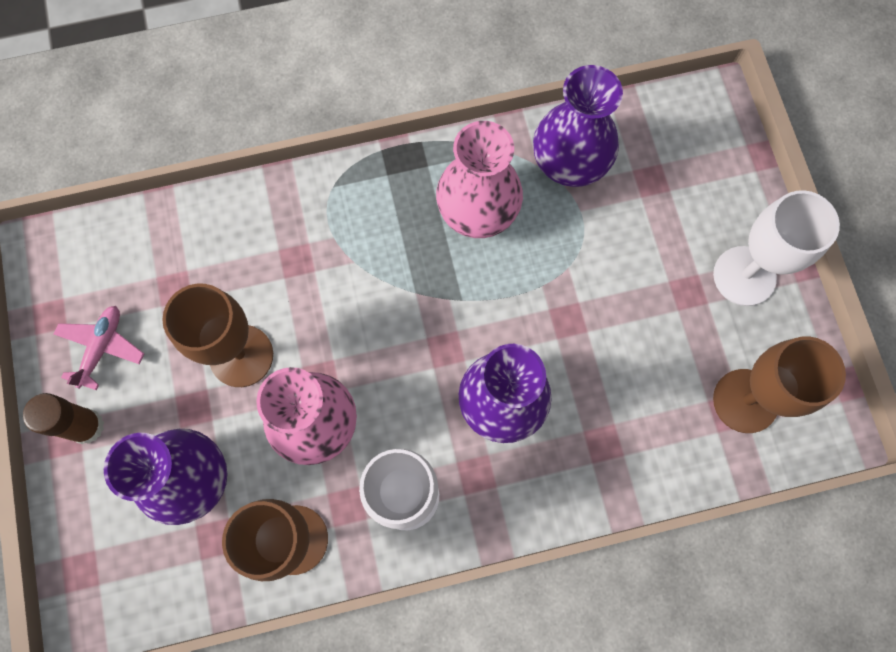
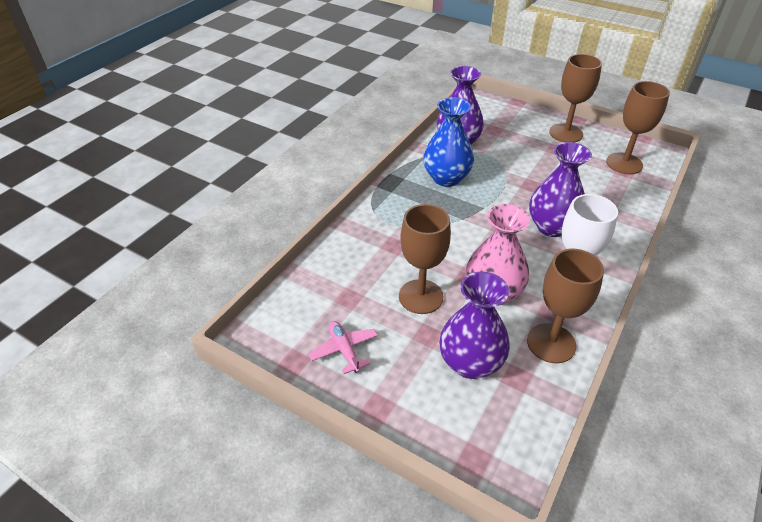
camera: 45 degrees left, 30 degrees down
brown glue stick [23,393,104,444] -> none
pink vase [436,121,523,238] -> blue vase [423,97,474,187]
white goblet [713,190,840,306] -> brown goblet [549,54,602,142]

